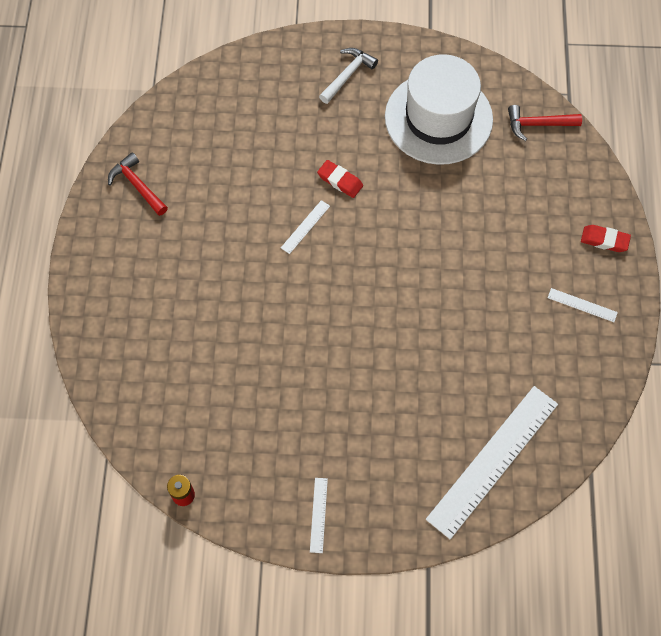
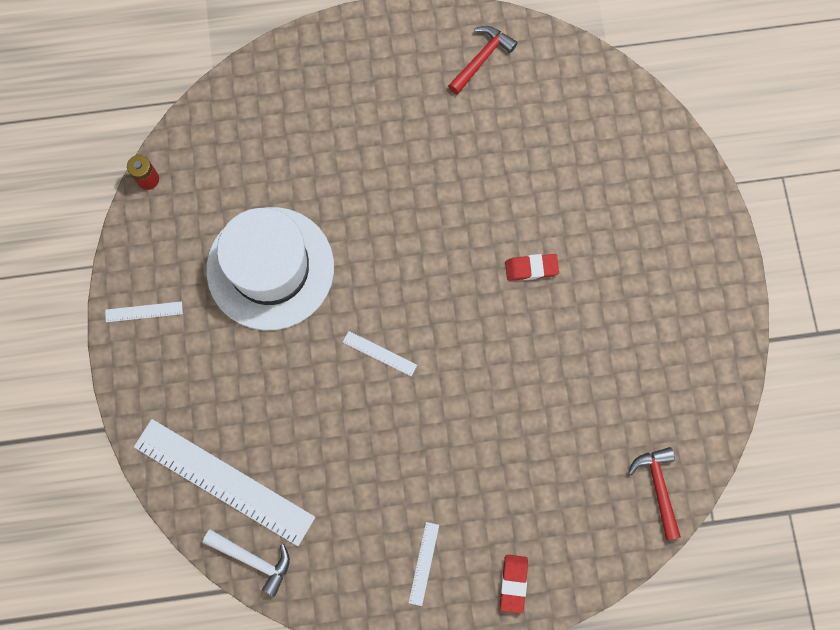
camera: 80 degrees right, 10 degrees up
white ruler [281,200,330,254] -> white ruler moved to [343,331,417,377]
red eraser [317,160,363,198] -> red eraser turned 60 degrees clockwise [505,254,559,281]
white hammer [319,48,378,104] -> white hammer moved to [203,529,290,596]
white hat [385,54,493,165] -> white hat moved to [206,207,334,331]

